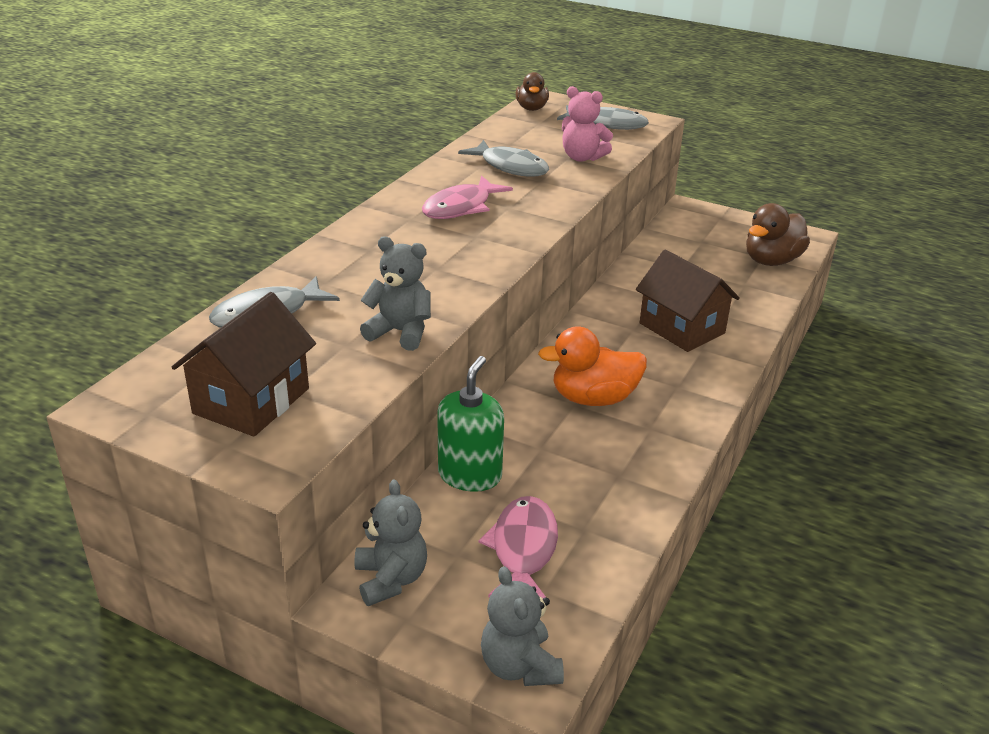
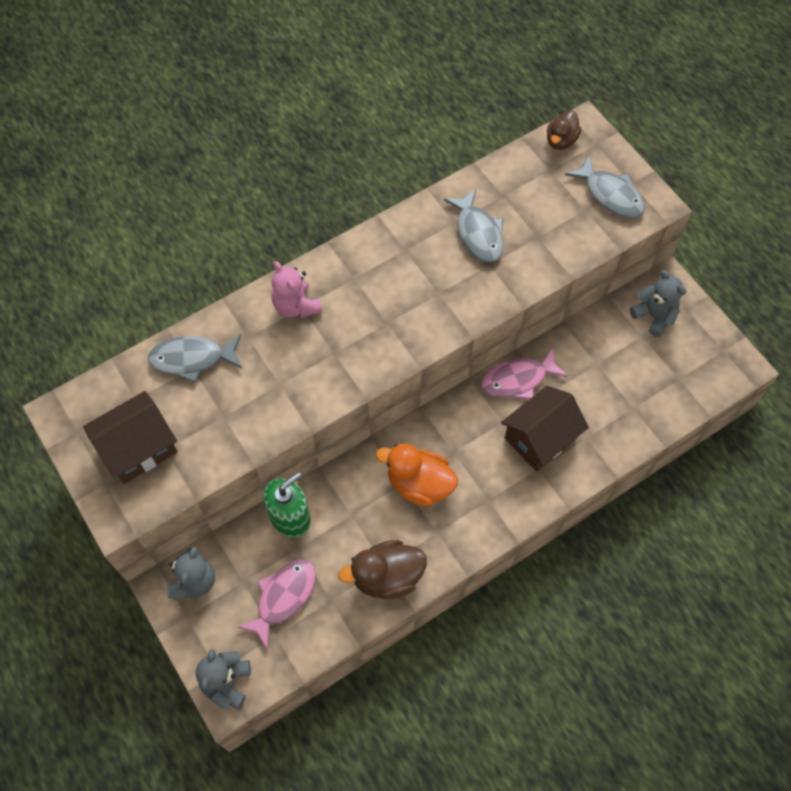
camera: 30 degrees right, 30 degrees up
grey teddy bear [360,237,431,351] -> grey teddy bear moved to [630,270,686,337]
pink fish [422,176,513,219] -> pink fish moved to [481,347,568,399]
pink teddy bear [562,86,613,162] -> pink teddy bear moved to [272,261,322,318]
brown house [636,250,740,352] -> brown house turned 60 degrees clockwise [501,386,589,471]
brown duck [746,203,810,266] -> brown duck moved to [338,540,427,599]

